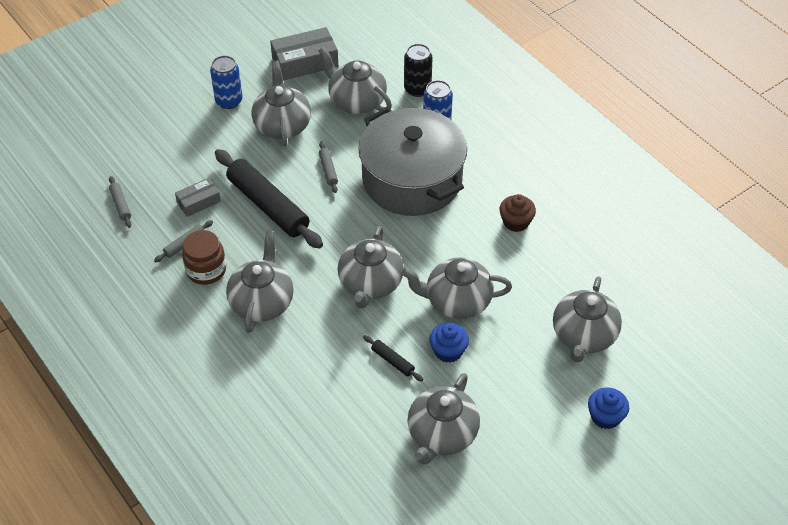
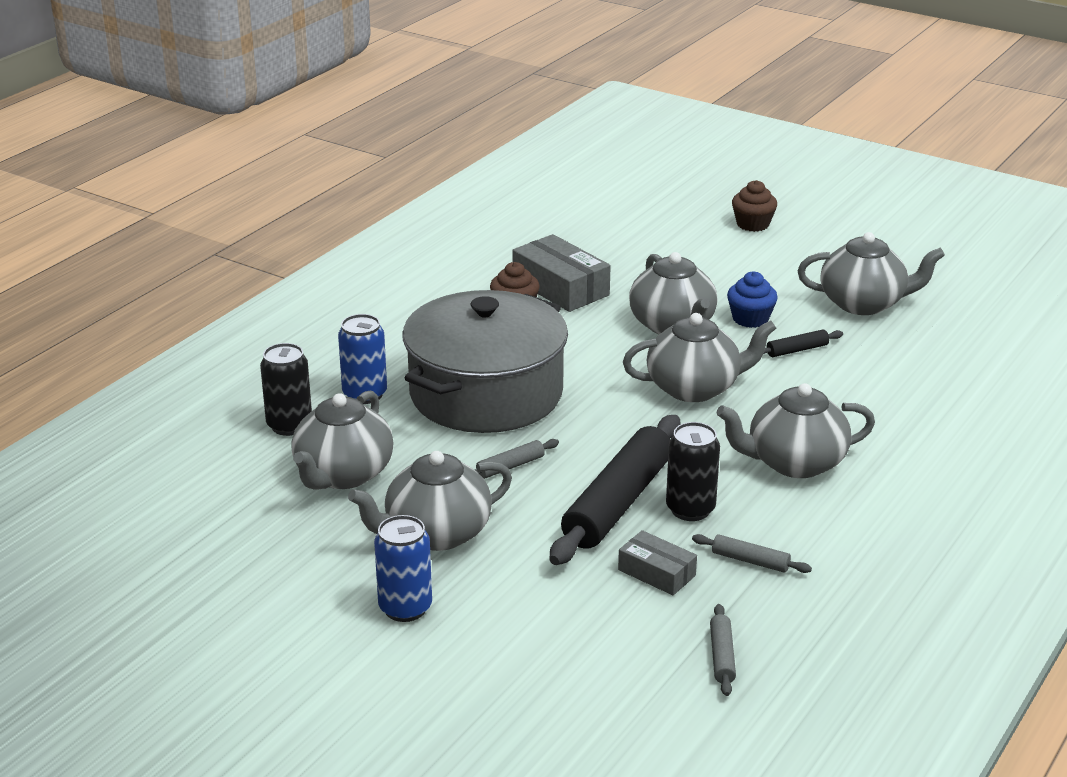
camera: 110 degrees left, 20 degrees down
grey rolling pin [109,176,131,228] -> grey rolling pin turned 45 degrees counterclockwise [710,604,736,696]
brown jar [182,230,226,285] -> none
grey box [270,27,338,80] -> grey box moved to [512,234,611,312]
black rolling pin [363,335,423,382] -> black rolling pin turned 45 degrees clockwise [764,330,843,357]
grey teapot [553,276,622,362] -> none
blue cupcake [588,387,629,429] -> brown cupcake [732,180,777,232]
none -> black can [666,422,720,521]

